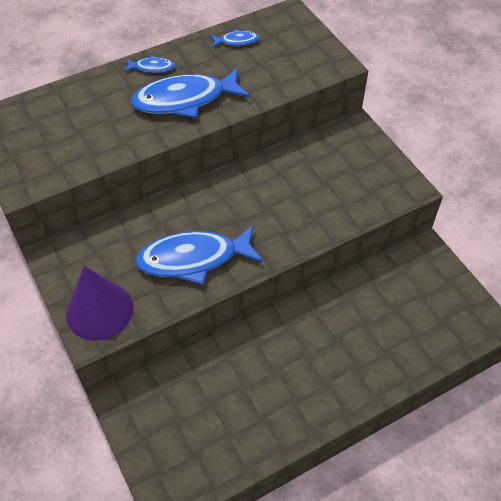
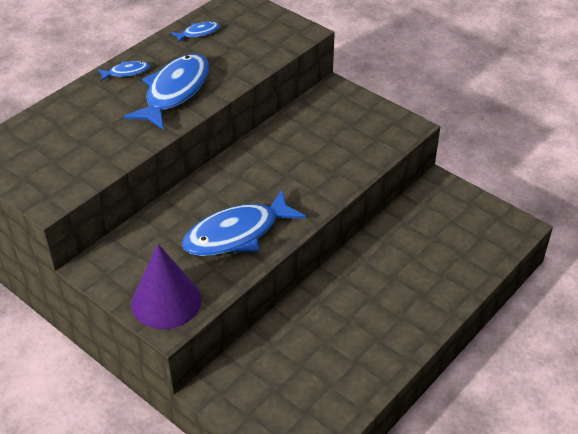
camera: 20 degrees left, 10 degrees down
blue fish [131,67,250,118] -> blue fish turned 150 degrees clockwise [124,54,209,130]

